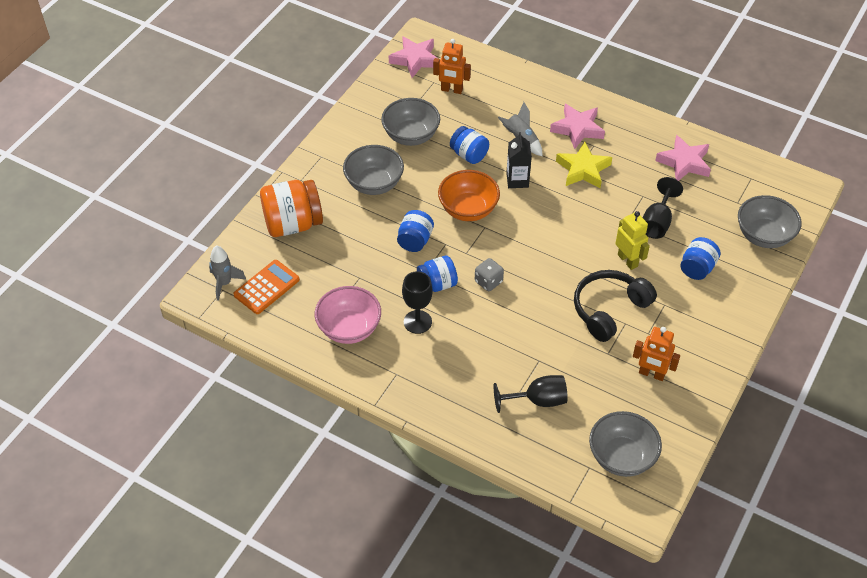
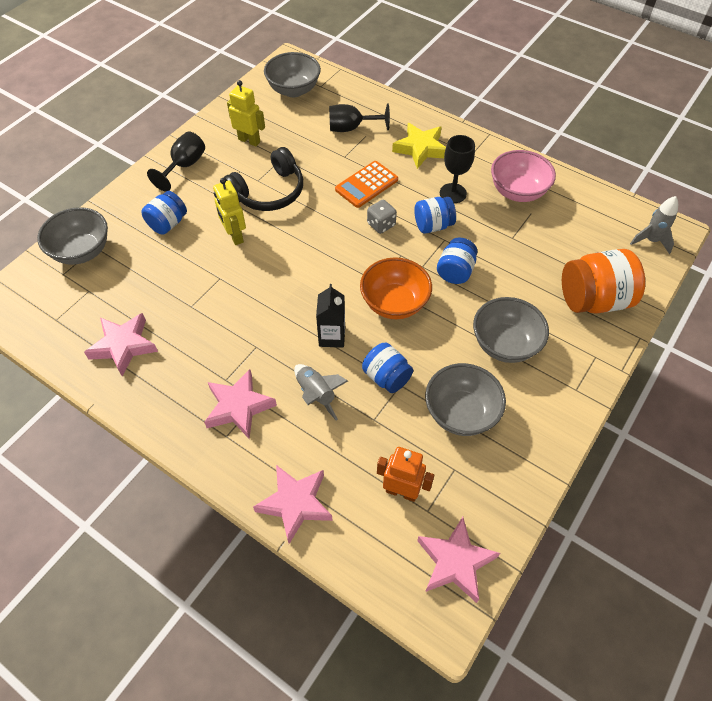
camera: 175 degrees left, 5 degrees up
orange calculator [233,260,300,314] -> orange calculator moved to [335,161,398,208]
yellow star [556,142,612,188] -> yellow star moved to [392,123,446,169]
orange robot [633,327,680,381] -> yellow robot [227,80,265,146]
black goblet [643,177,683,239] -> black goblet moved to [147,131,205,192]
none -> pink star [253,465,333,544]

